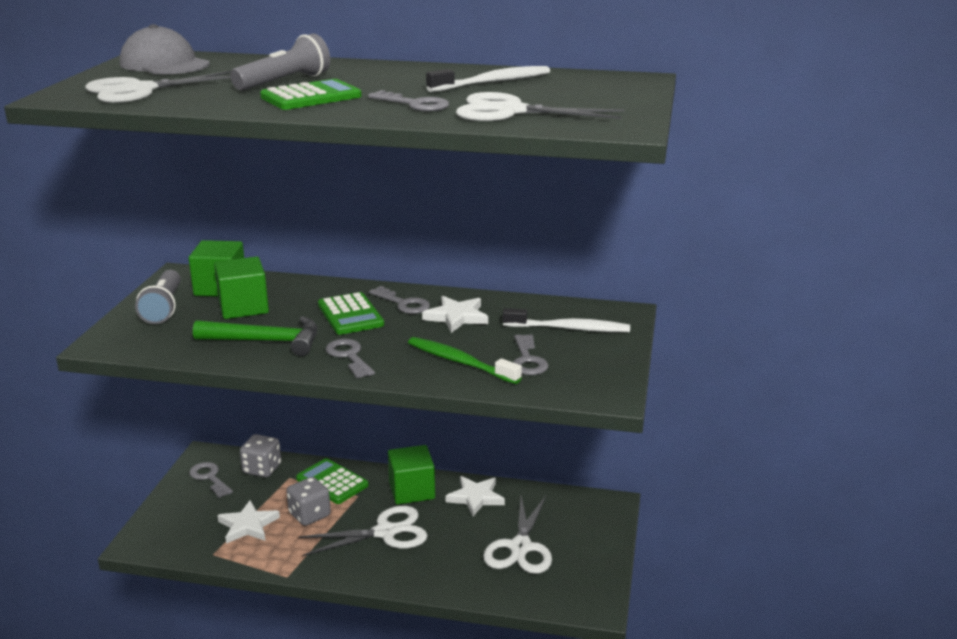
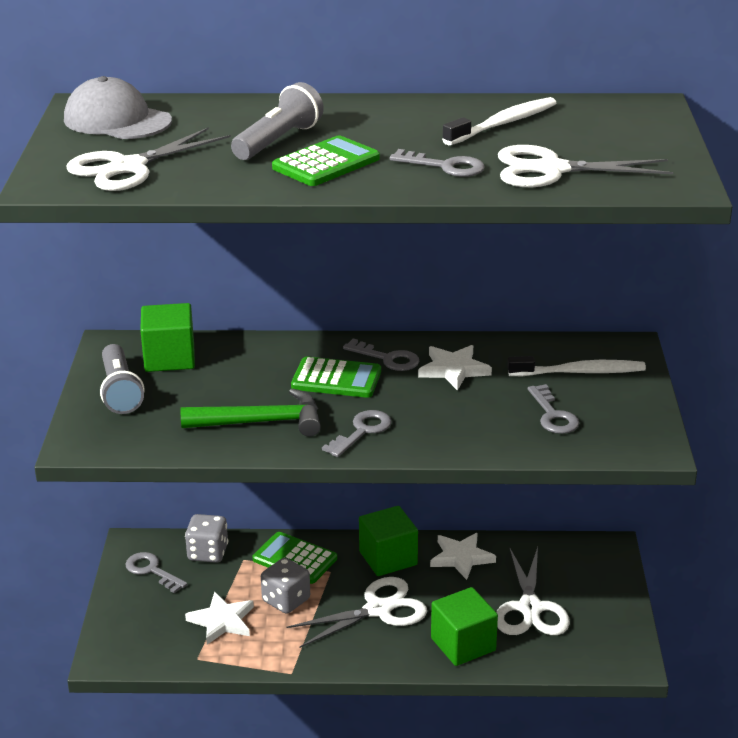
camera: 10 degrees left, 5 degrees up
green cube [214,257,269,319] -> green cube moved to [431,587,498,666]
green calculator [318,292,384,335] -> green calculator turned 45 degrees counterclockwise [291,357,381,398]
grey key [326,339,375,378] -> grey key turned 75 degrees clockwise [322,410,392,457]
green toothbrush [408,337,522,384] -> none

